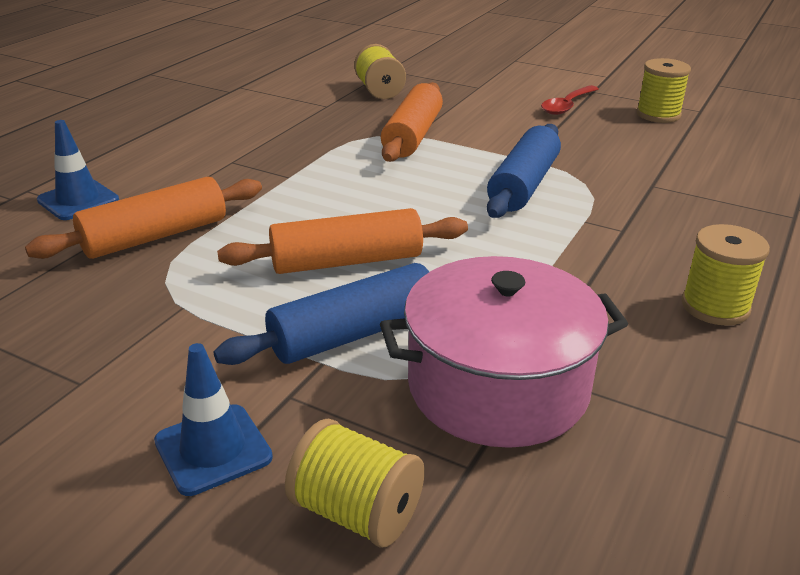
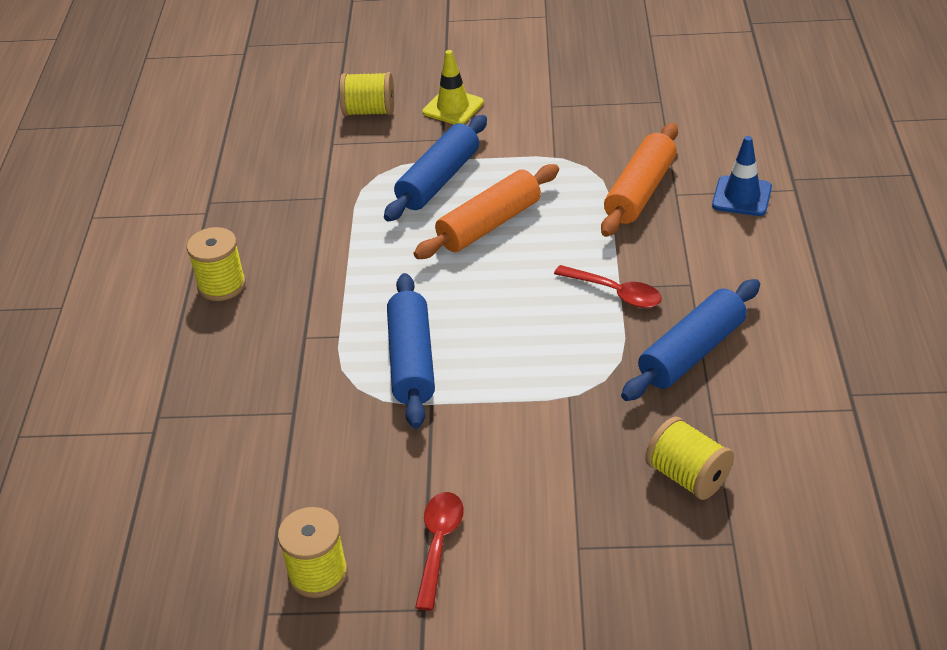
camera: 155 degrees right, 10 degrees up
blue traffic cone [154,343,273,496] -> yellow traffic cone [423,50,484,124]
pink pot [380,256,628,448] -> none
orange rolling pin [381,82,443,162] -> none
none -> red spoon [554,265,662,308]
none -> blue rolling pin [621,279,760,401]

